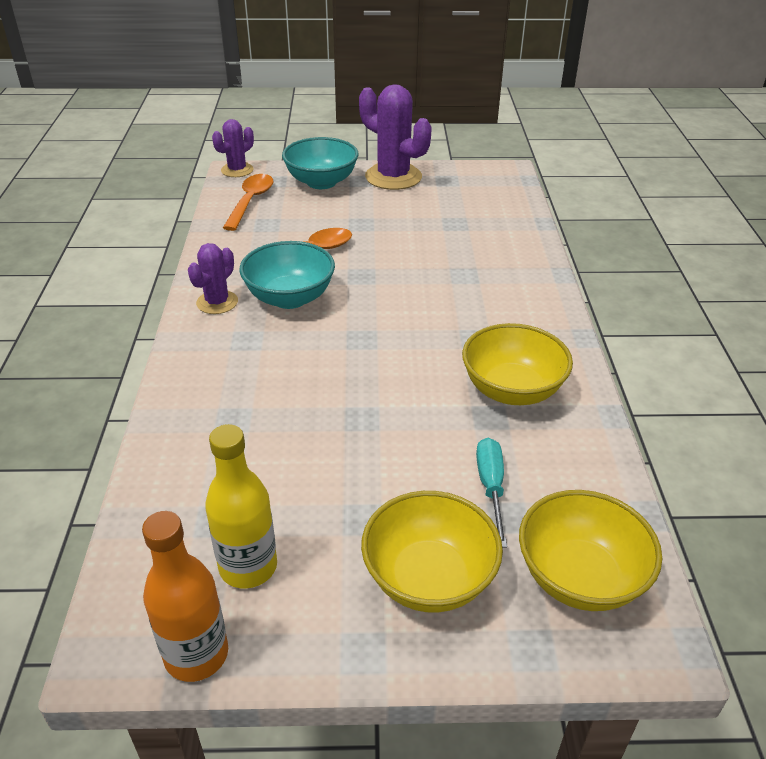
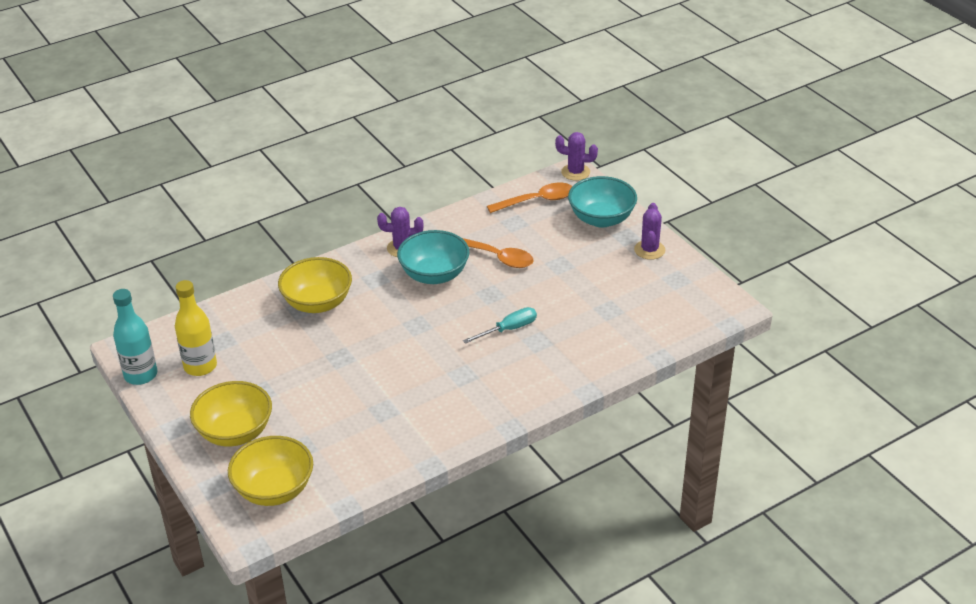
camera: 60 degrees right, 0 degrees up
orange bottle [142,511,228,682] -> turquoise bottle [113,289,158,385]
purple cactus [359,84,431,190] -> purple cactus [634,203,666,260], size x0.57
yellow bowl [462,323,573,405] -> yellow bowl moved to [278,257,352,313]
turquoise screwdriver [476,438,507,547] -> turquoise screwdriver moved to [463,307,537,344]

